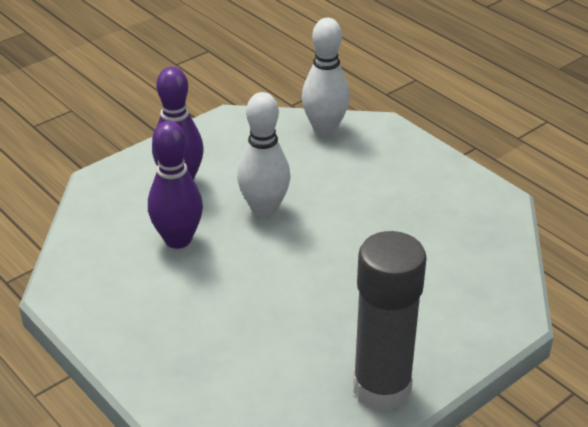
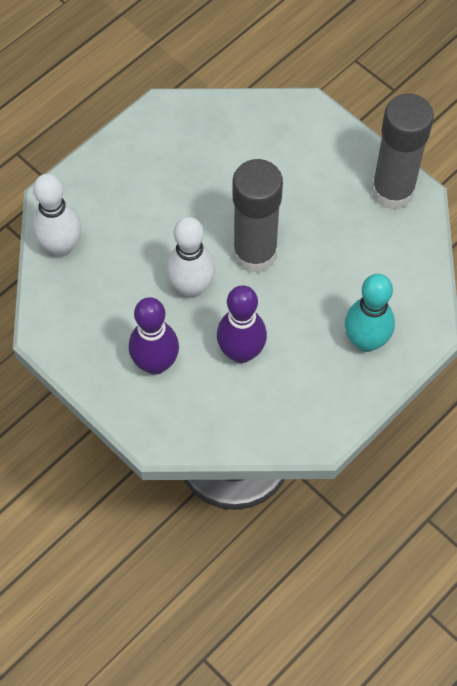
camera: 95 degrees left, 25 degrees up
none -> grey glue stick [233,159,283,273]
none -> turquoise bowling pin [345,274,395,352]

